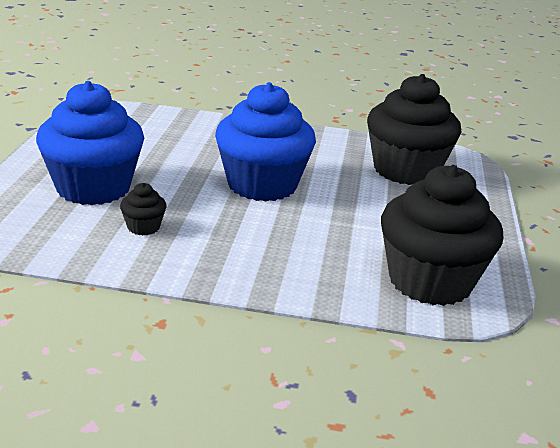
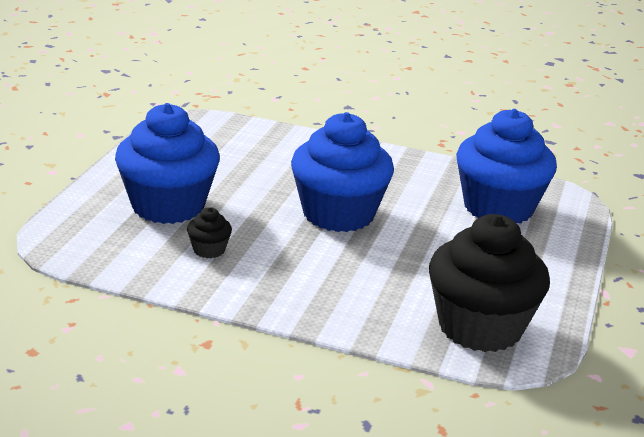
camera: 10 degrees right, 0 degrees up
black cupcake [367,74,461,185] -> blue cupcake [456,109,557,223]

